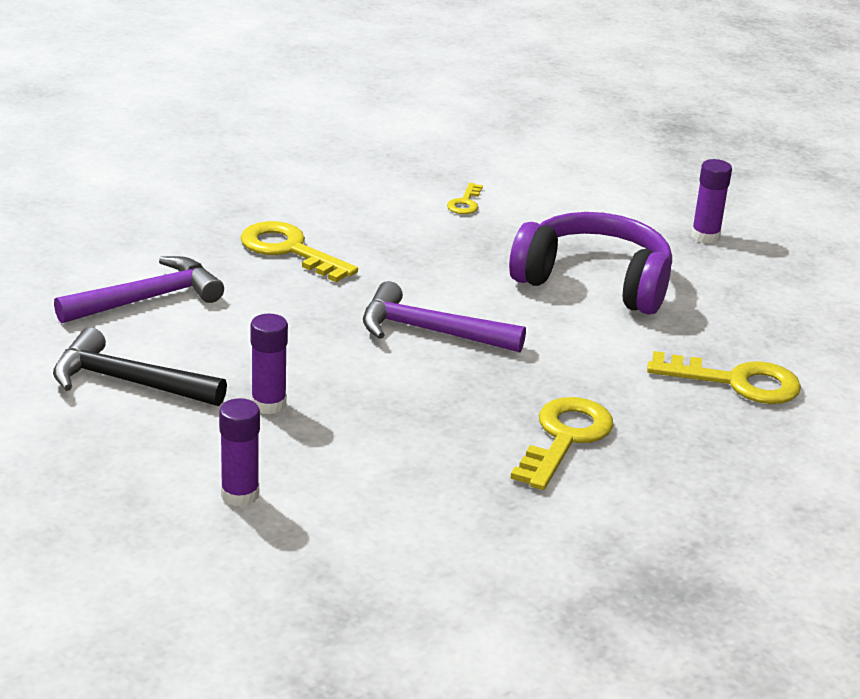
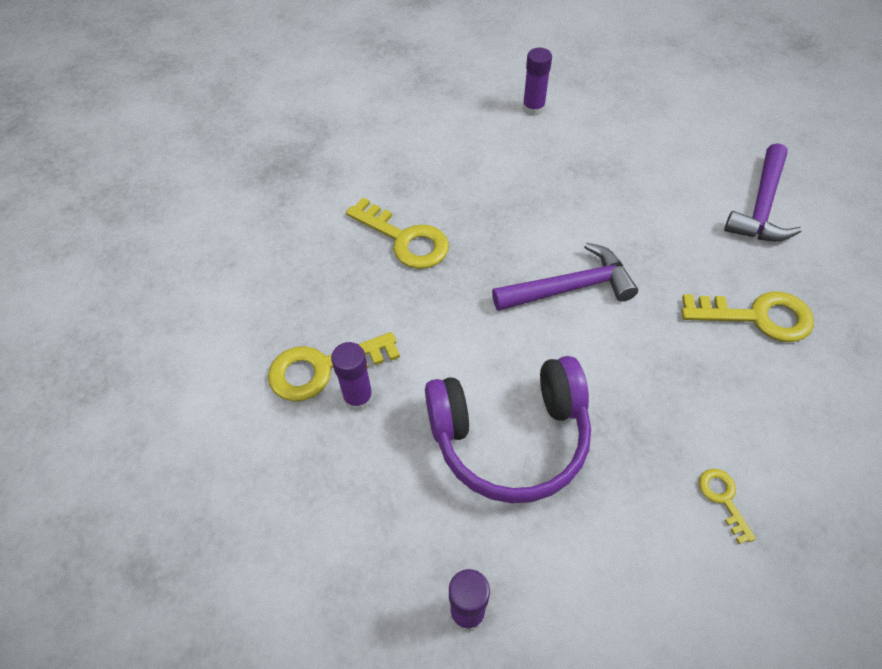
camera: 150 degrees right, 25 degrees up
black hammer [53,327,227,406] -> none
purple glue stick [250,313,288,415] -> purple glue stick moved to [331,342,373,411]
yellow key [510,397,614,490] -> yellow key turned 45 degrees counterclockwise [346,198,449,269]

